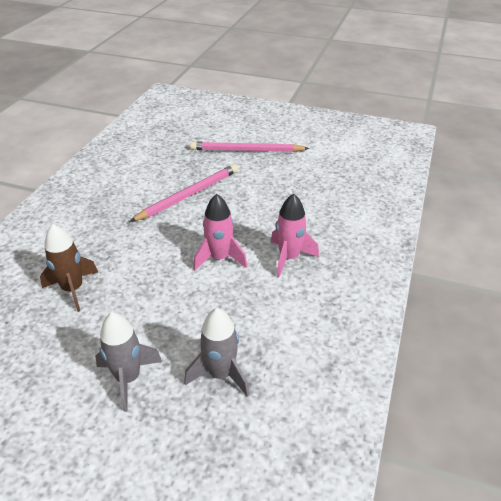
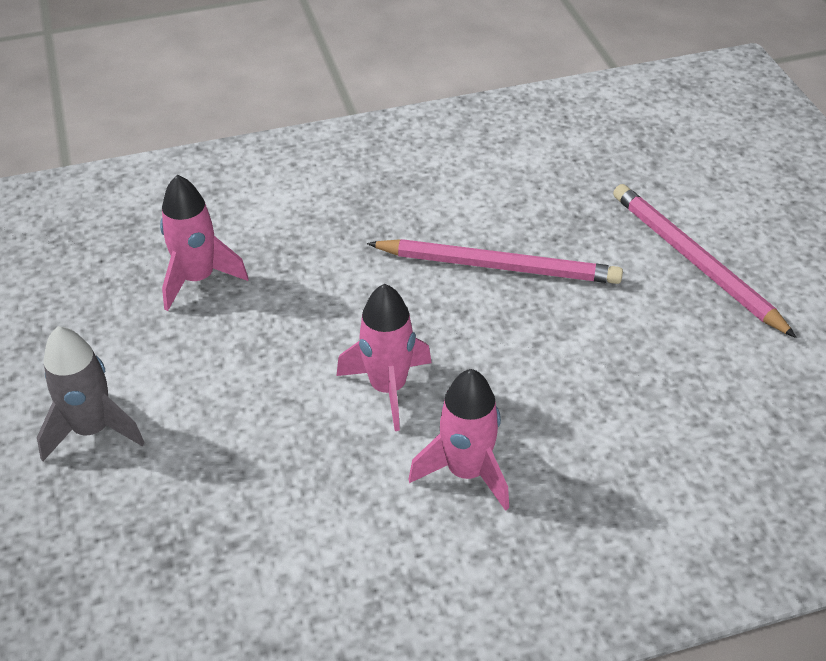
camera: 55 degrees right, 5 degrees up
brown rocket [40,224,98,312] -> pink rocket [160,175,249,311]
grey rocket [184,308,250,397] -> none

